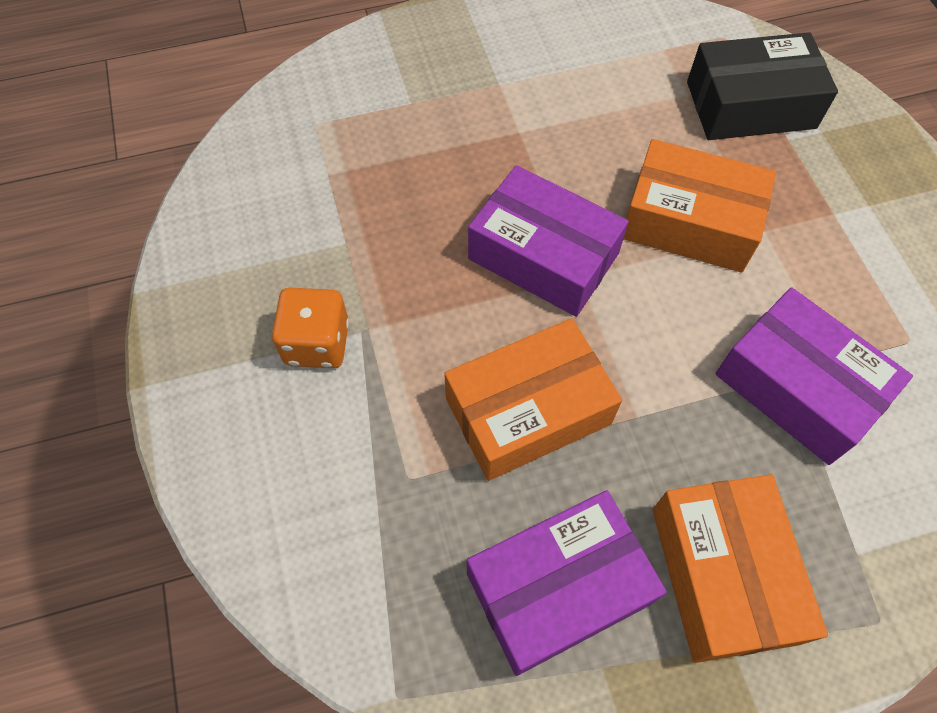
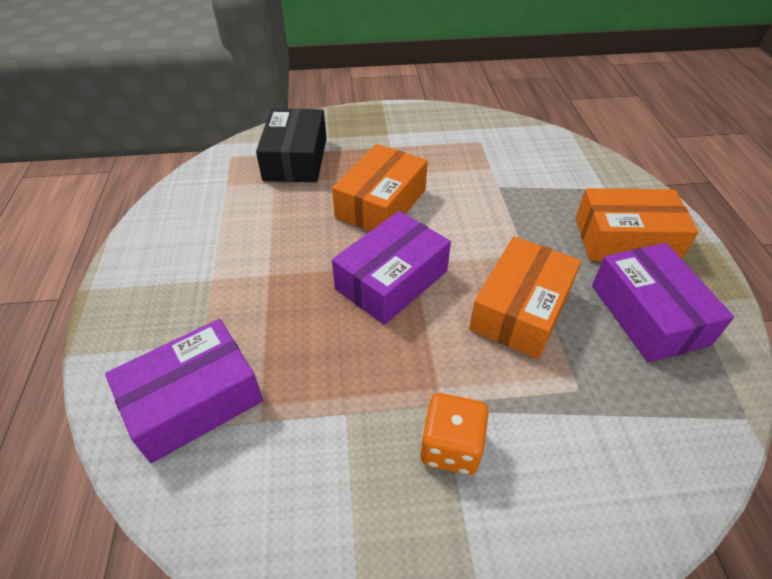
camera: 80 degrees left, 15 degrees down
orange box [444,318,622,481] -> orange box turned 45 degrees clockwise [469,236,581,359]
purple box [716,287,913,465] -> purple box moved to [105,319,263,463]

